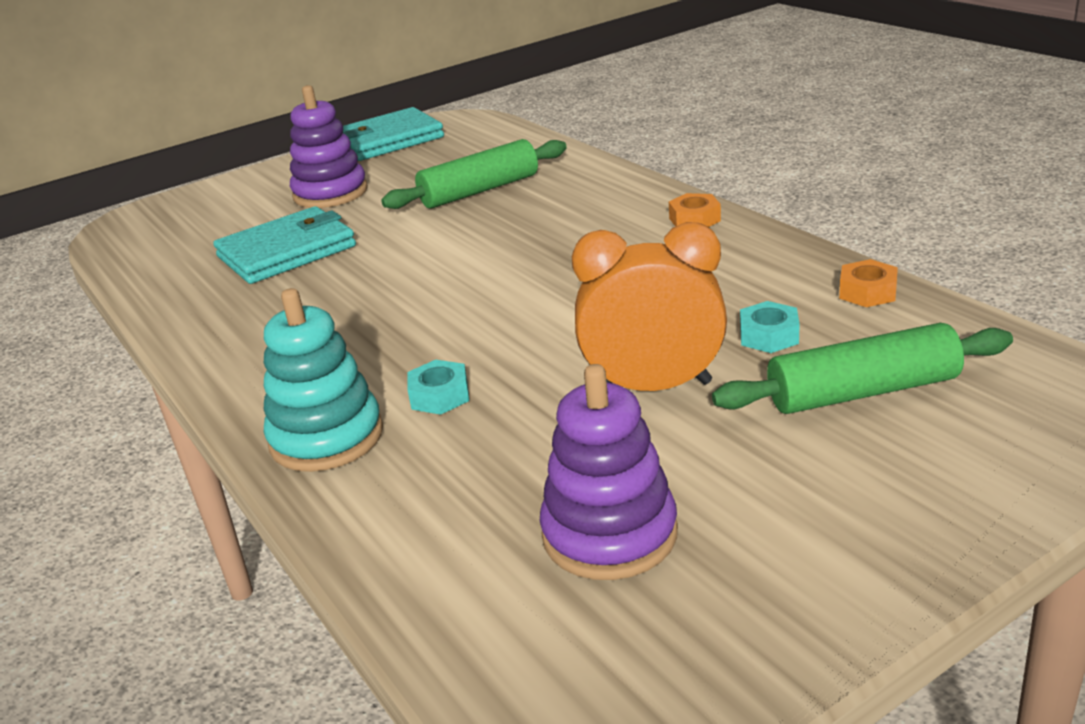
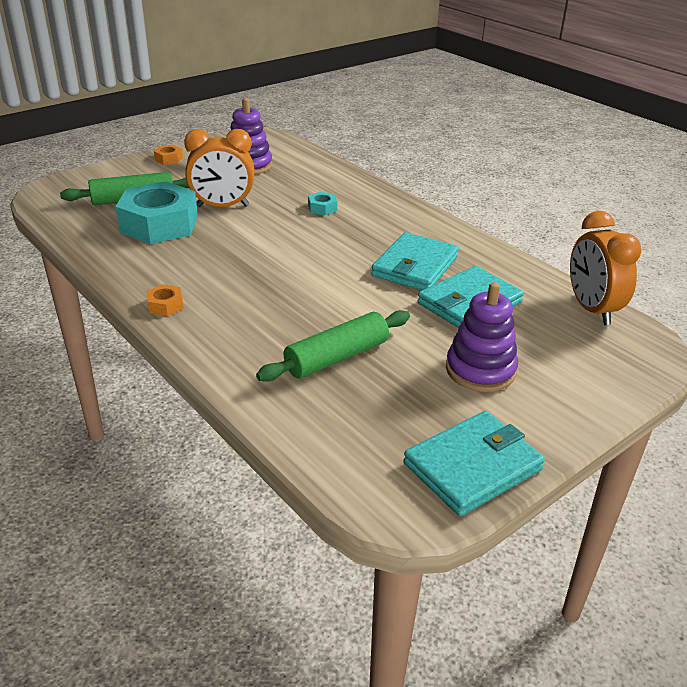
camera: 170 degrees right, 5 degrees up
turquoise stacking toy [264,288,383,472] -> none
turquoise nut [740,301,800,353] -> turquoise nut [115,181,198,244], size x2.46
orange nut [839,259,898,307] -> orange nut moved to [154,145,183,165]
none -> turquoise wallet [371,232,459,290]
none -> orange clock [570,211,642,325]

